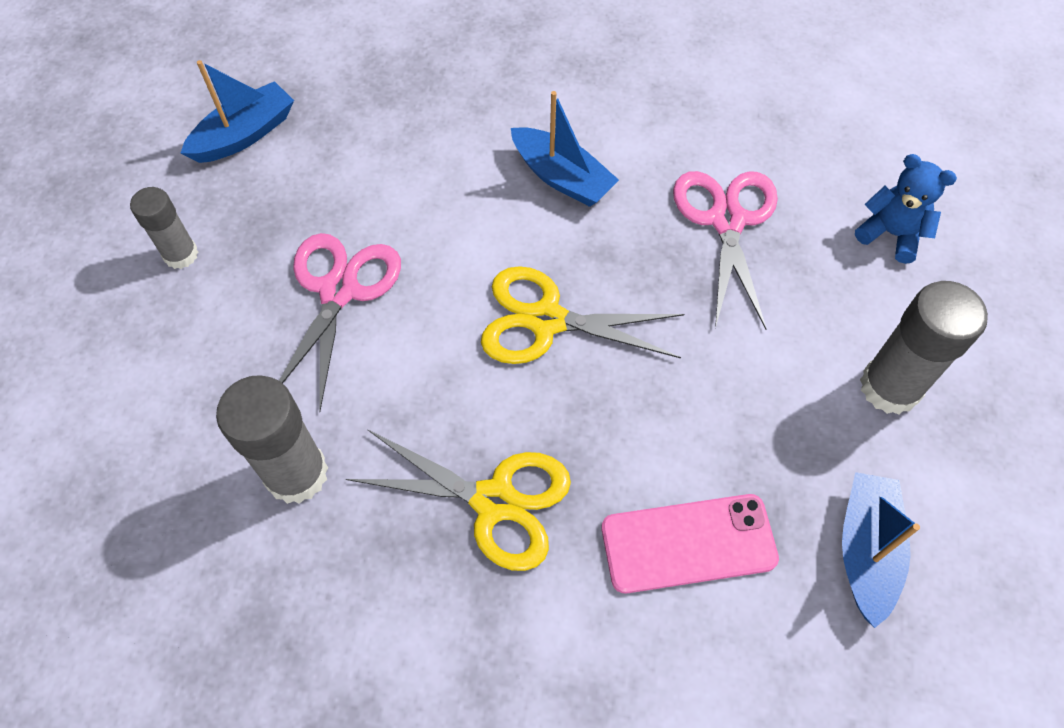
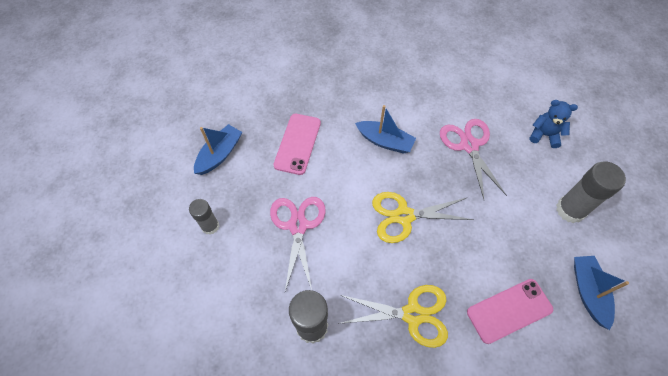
camera: 15 degrees left, 0 degrees up
none -> pink phone [273,114,321,175]

